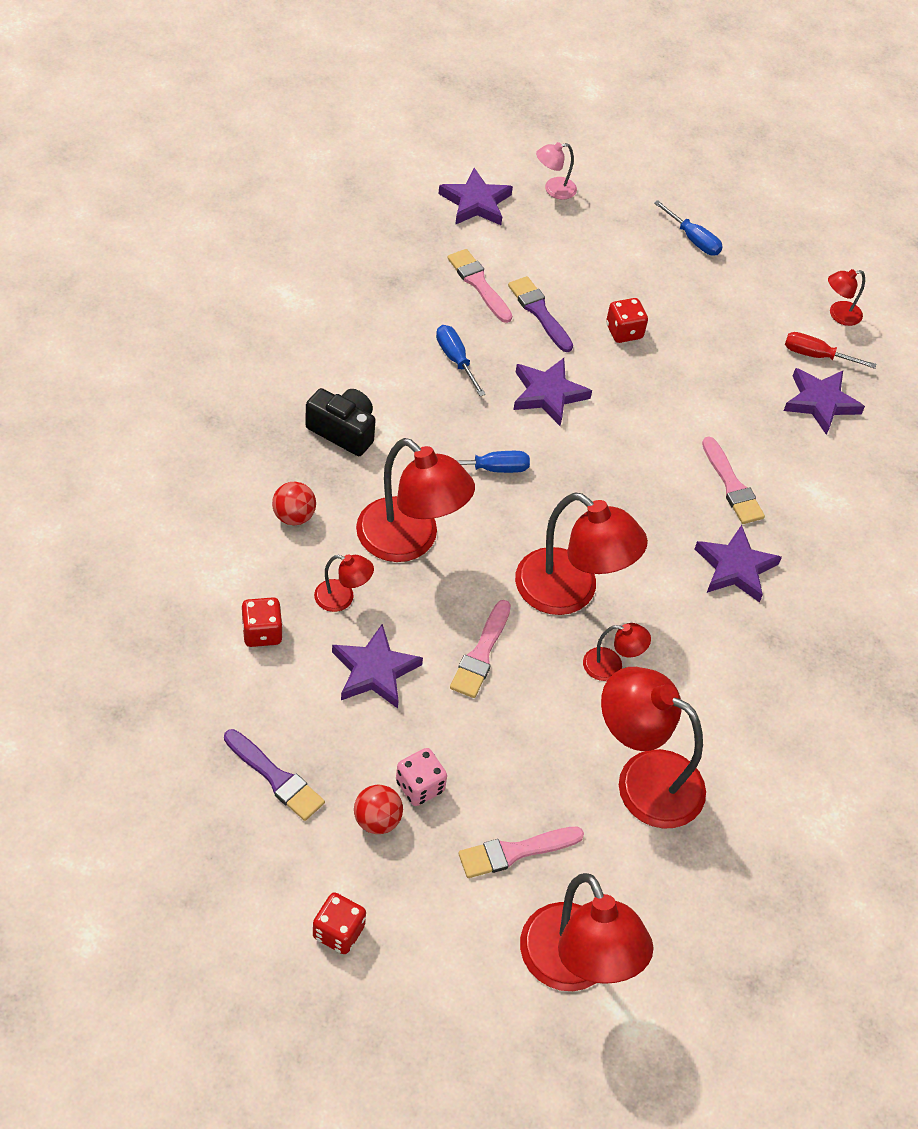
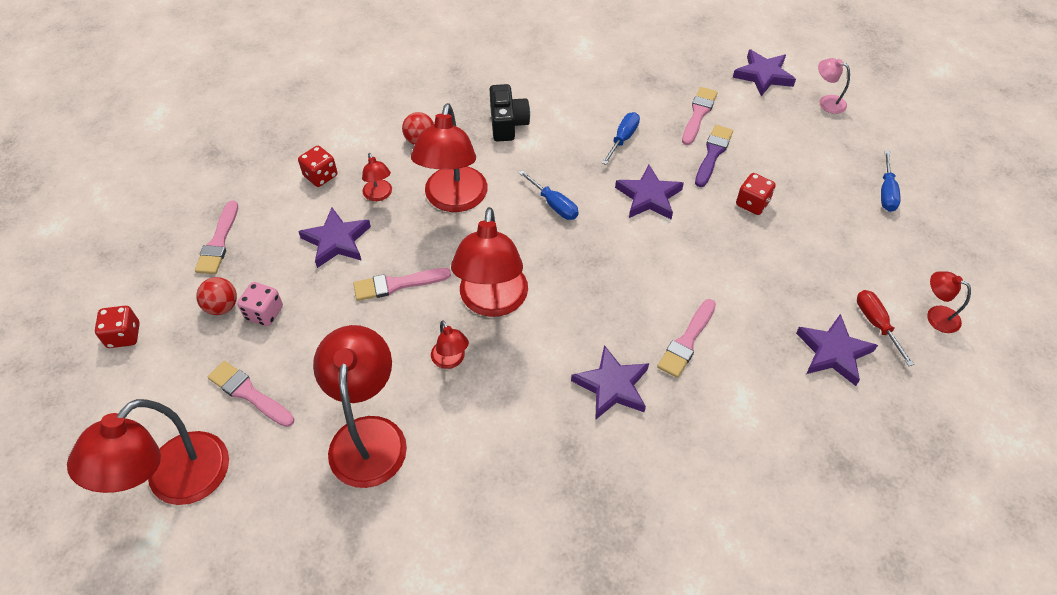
camera: 60 degrees right, 0 degrees up
purple brush [224,729,325,821] -> pink brush [195,201,238,274]

